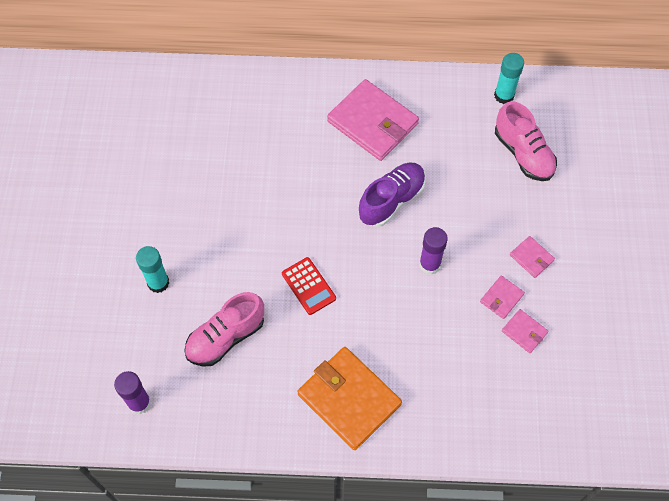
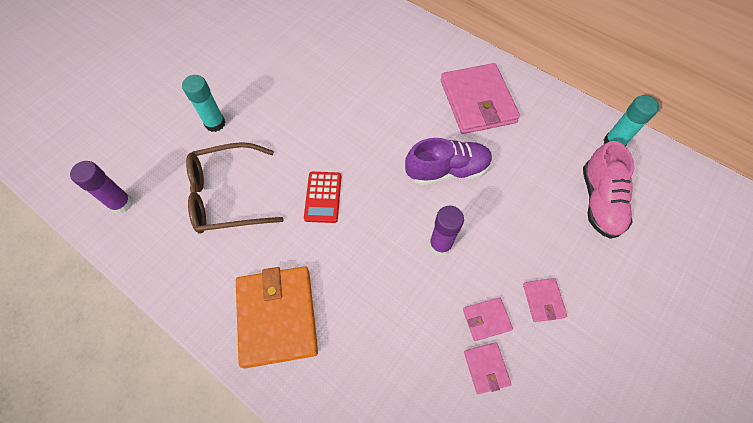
camera: 35 degrees right, 0 degrees up
pink shoe [184,292,264,367] -> brown glasses [186,142,284,234]

